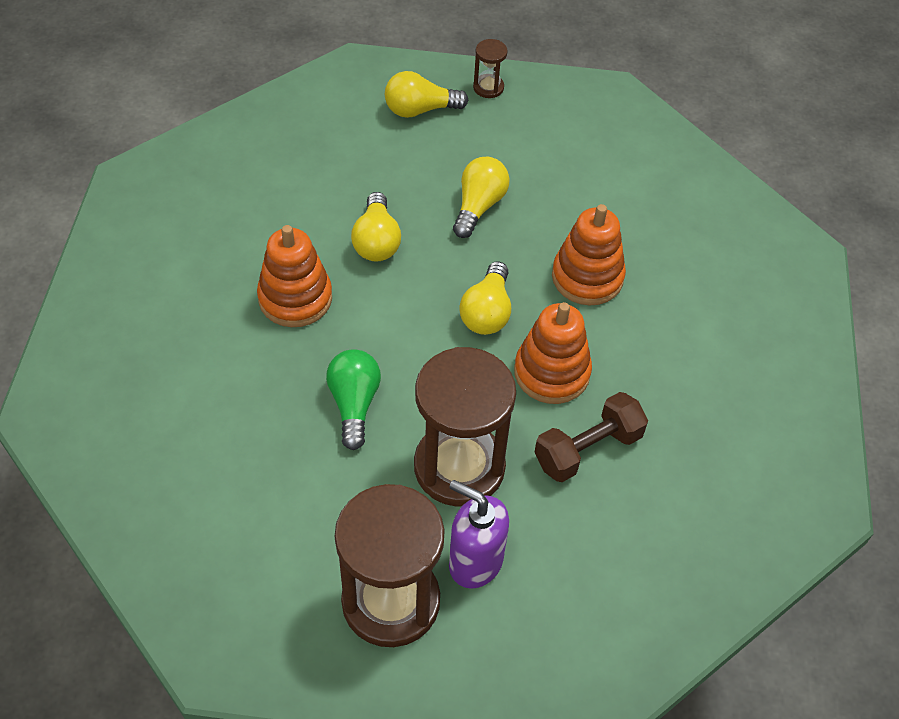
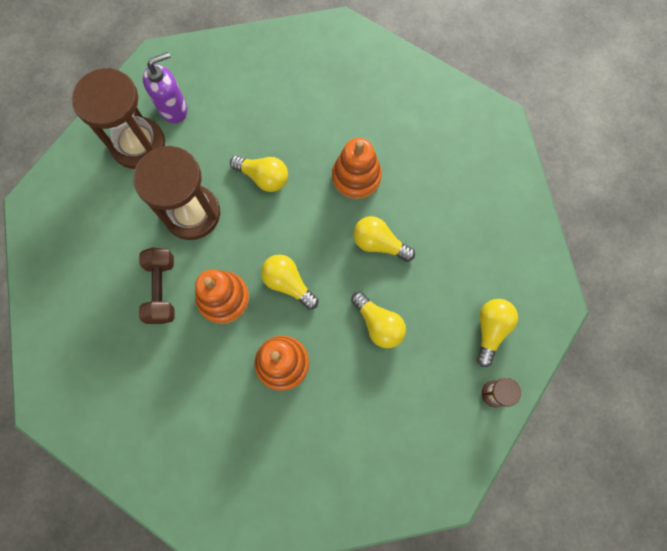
camera: 120 degrees right, 20 degrees up
green light bulb [326,349,381,450] -> yellow light bulb [230,156,288,192]
purple soap dispenser [449,480,509,589] -> purple soap dispenser moved to [143,52,188,123]

